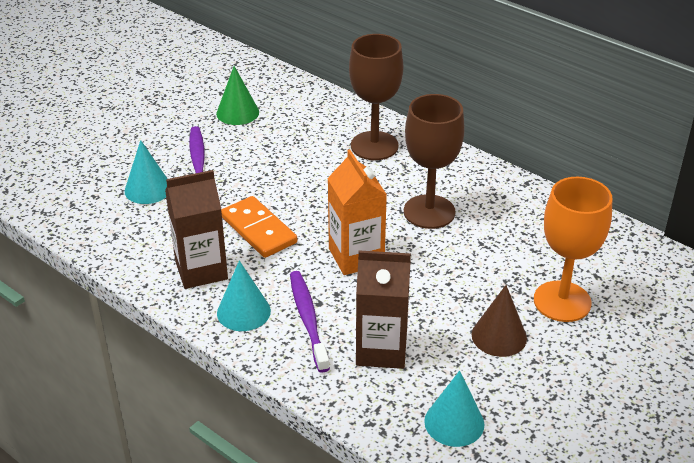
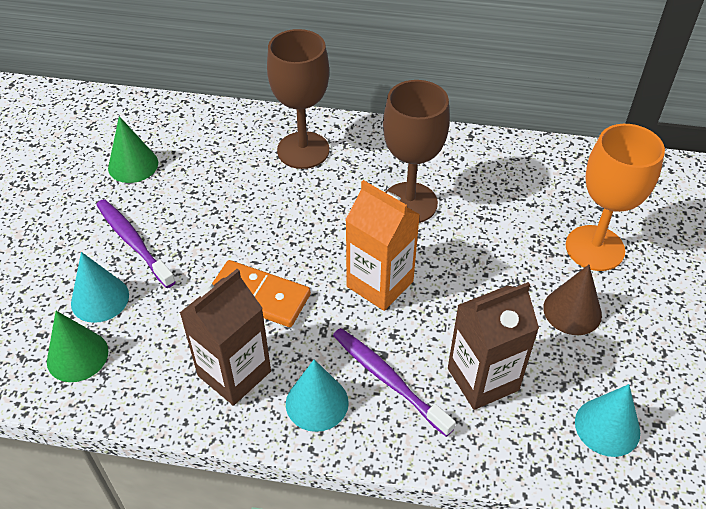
camera: 30 degrees left, 10 degrees up
none -> green cone [47,311,108,382]

